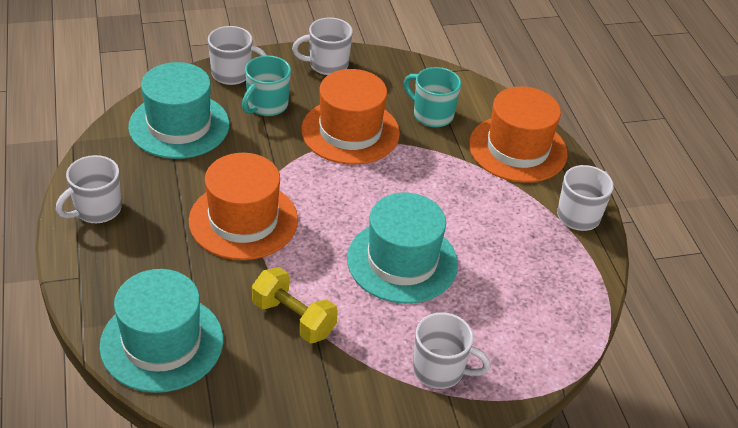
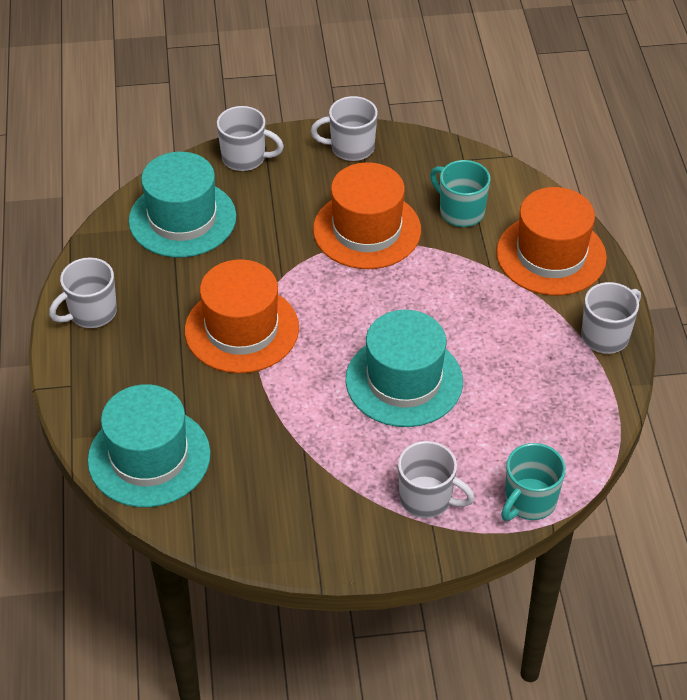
camera: 10 degrees right, 5 degrees up
turquoise mug [242,55,291,116] -> turquoise mug moved to [501,443,566,521]
yellow dumbbell [252,267,338,343] -> none

